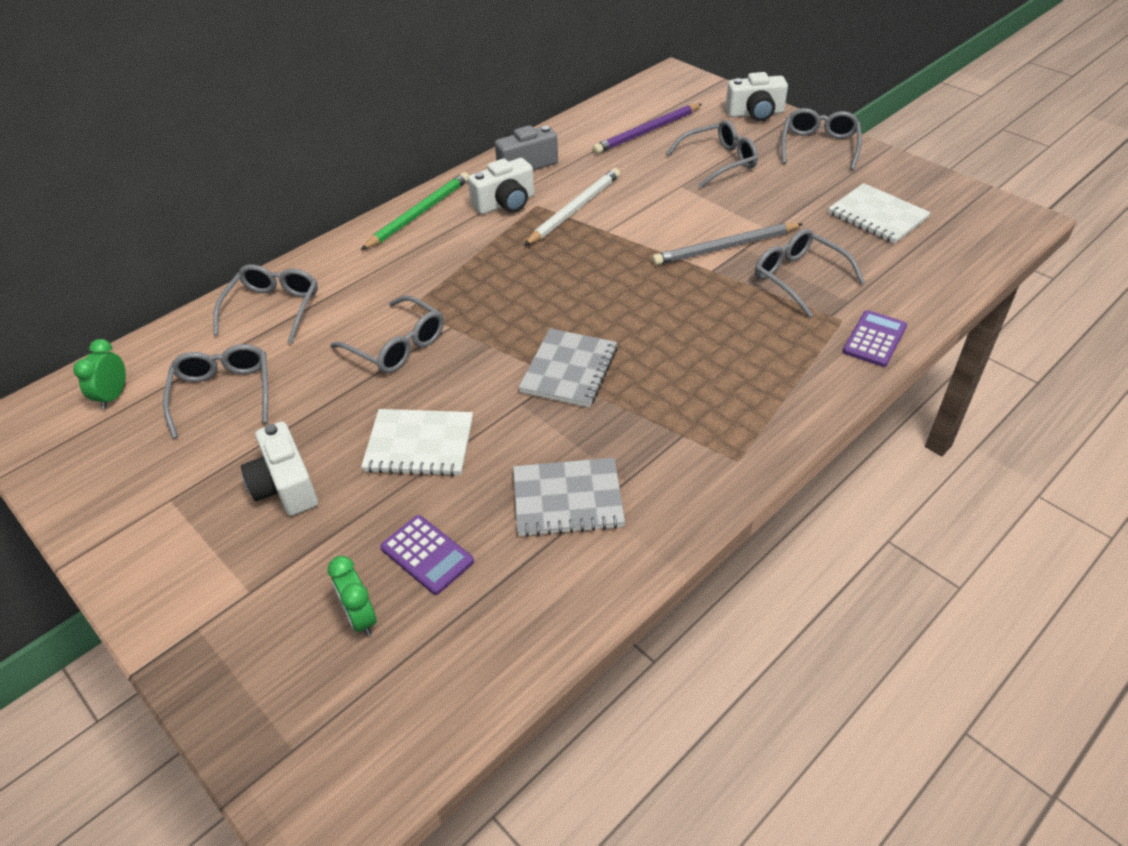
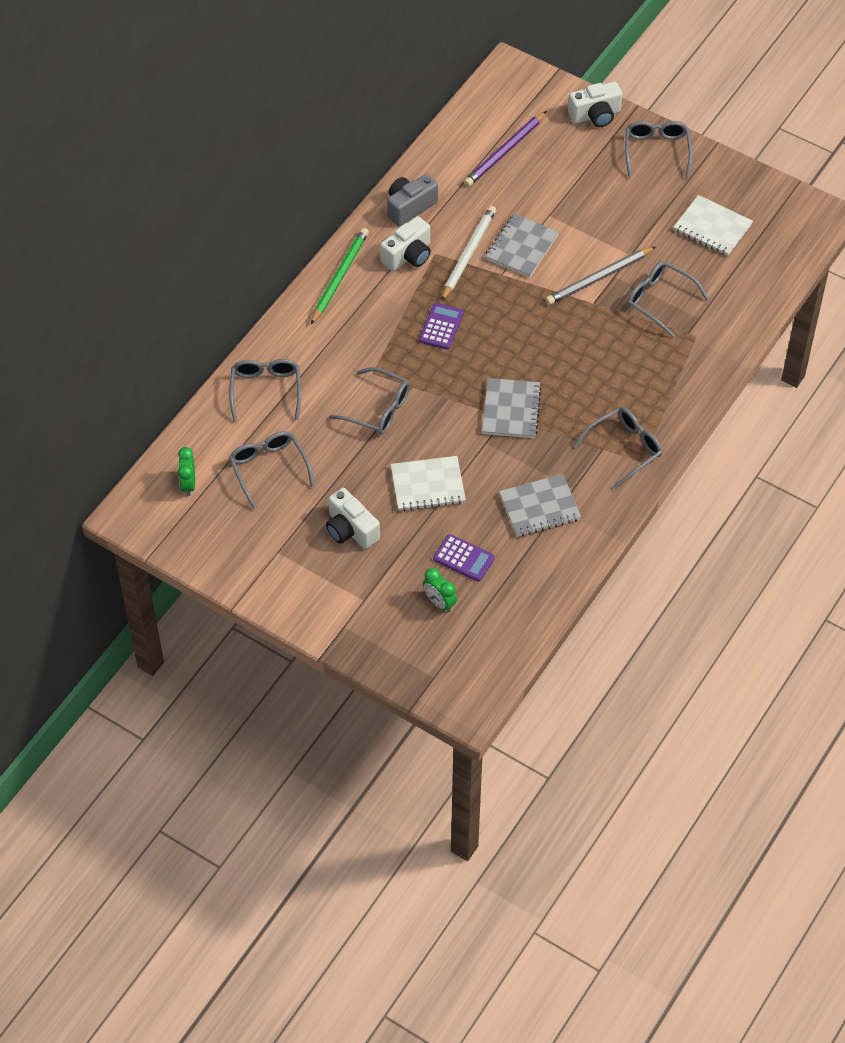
camera: 15 degrees left, 10 degrees up
grey glasses [666,120,758,188] -> grey glasses moved to [575,407,663,489]
purple calculator [843,310,907,367] -> purple calculator moved to [419,303,464,350]
none -> grey notebook [485,214,559,277]

